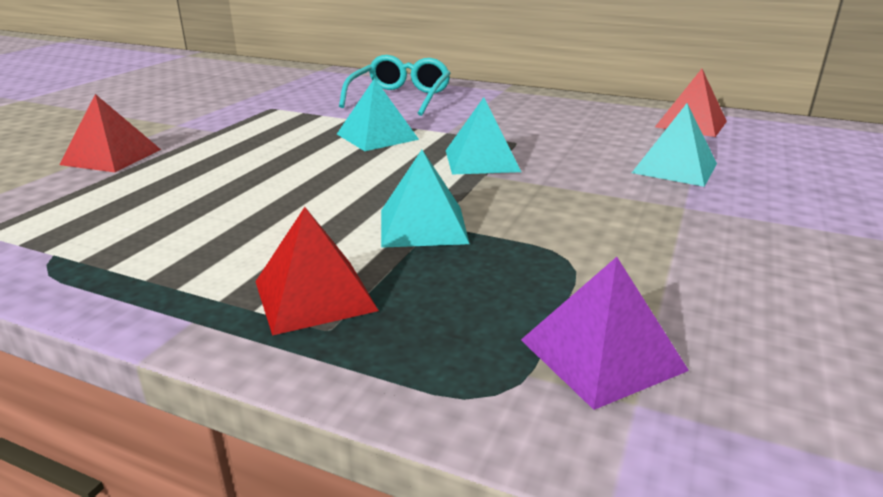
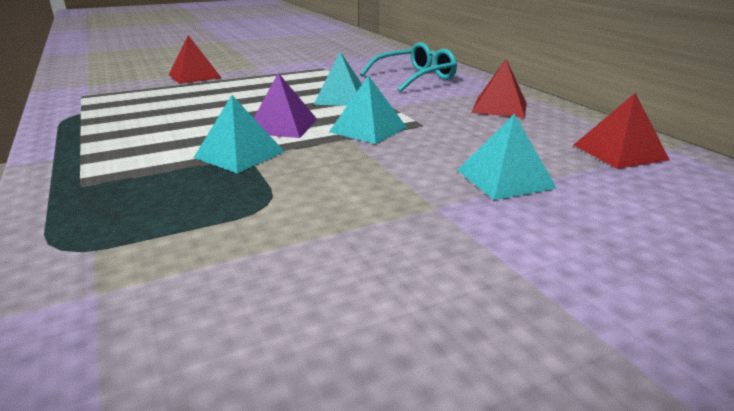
camera: 40 degrees right, 0 degrees up
red pyramid [255,207,379,336] -> red pyramid moved to [472,59,526,118]
purple pyramid [521,257,689,410] -> purple pyramid moved to [254,73,317,138]

